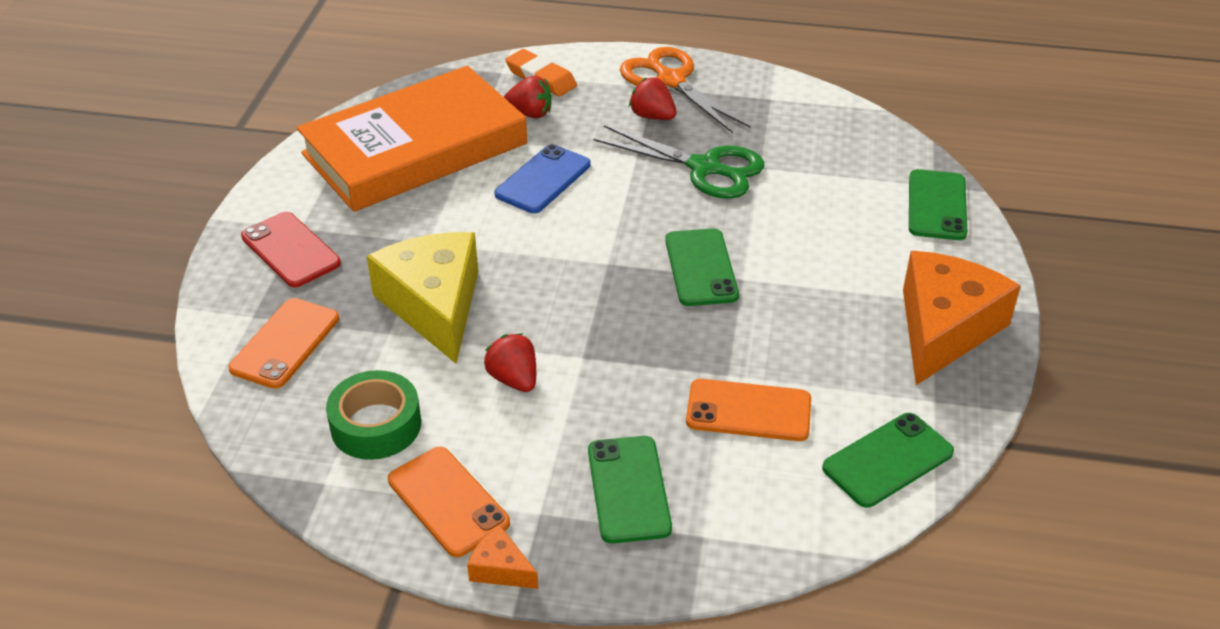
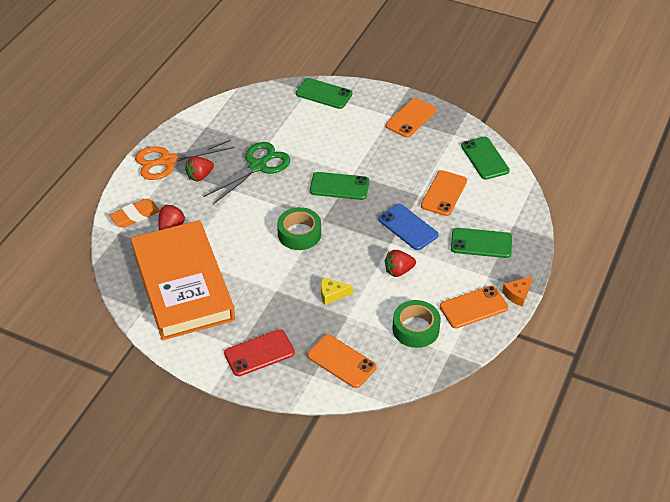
camera: 75 degrees left, 5 degrees up
yellow cheese [367,232,478,363] -> yellow cheese [321,277,353,305], size x0.42
blue phone [494,144,591,213] -> blue phone moved to [378,204,439,250]
orange cheese [903,251,1021,385] -> orange phone [386,98,436,138]
none -> green tape [277,207,321,250]

